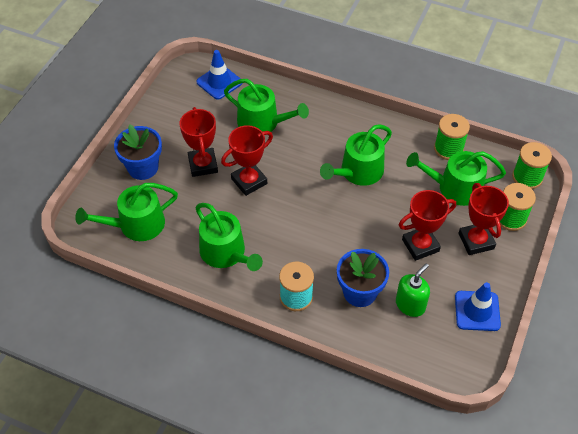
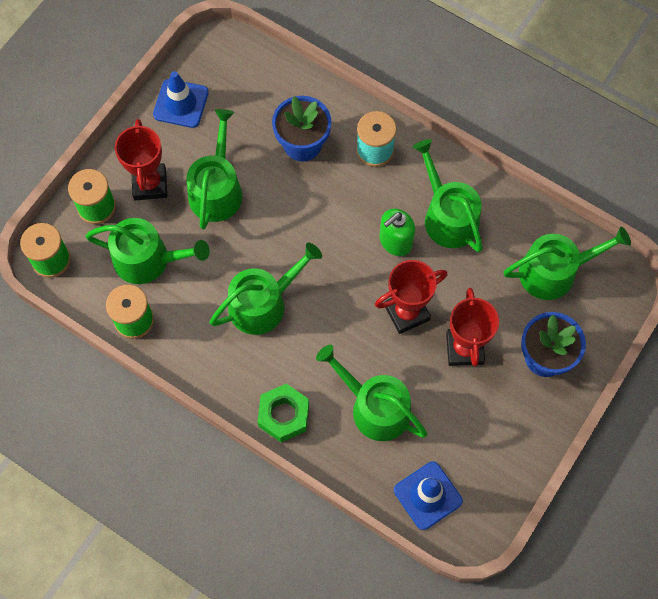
camera: 170 degrees left, 15 degrees up
green soap dispenser [396,263,430,317] -> green soap dispenser moved to [380,209,415,256]
red trophy [399,190,456,261] -> green watering can [187,109,242,229]
none -> green nut [257,384,309,442]

